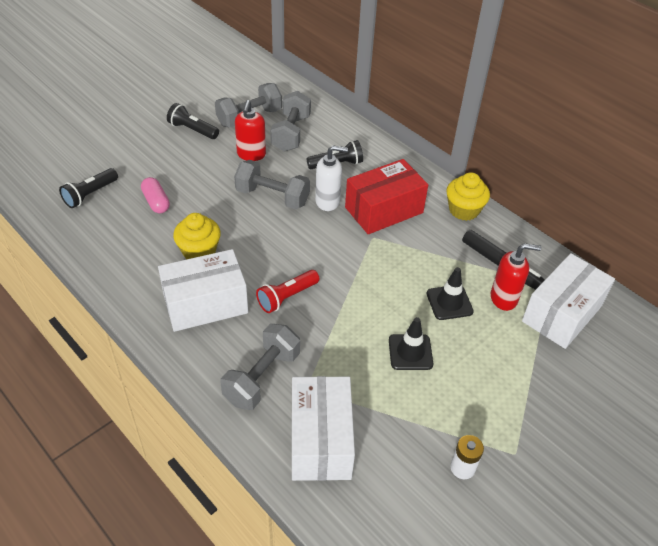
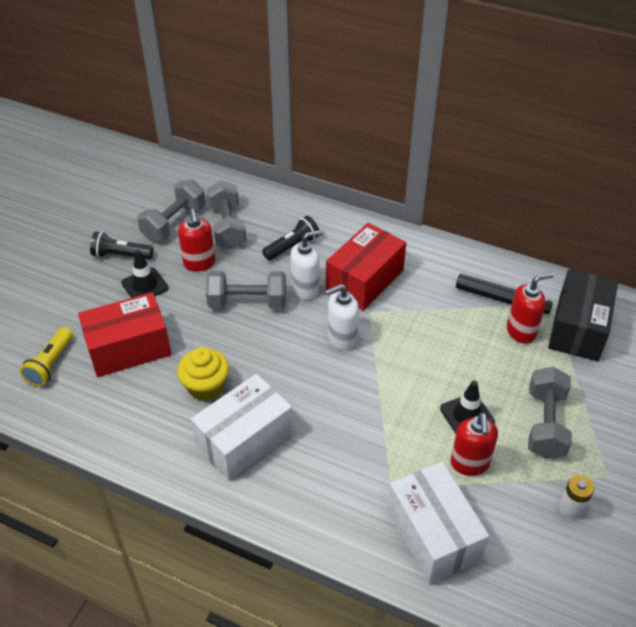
camera: 20 degrees left, 0 degrees up
black flashlight [59,168,118,208] -> yellow flashlight [20,327,73,386]
pink capsule [141,177,170,214] -> red box [78,292,171,377]
grey dumbbell [221,324,300,410] -> grey dumbbell moved to [528,367,572,459]
red flashlight [256,270,319,313] -> none
black traffic cone [426,267,474,320] -> black traffic cone moved to [121,250,169,298]
yellow cupcake [446,172,490,221] -> none
white box [522,253,615,349] -> black box [548,269,618,361]
none -> white soap dispenser [325,284,359,351]
none -> red soap dispenser [451,412,498,476]

